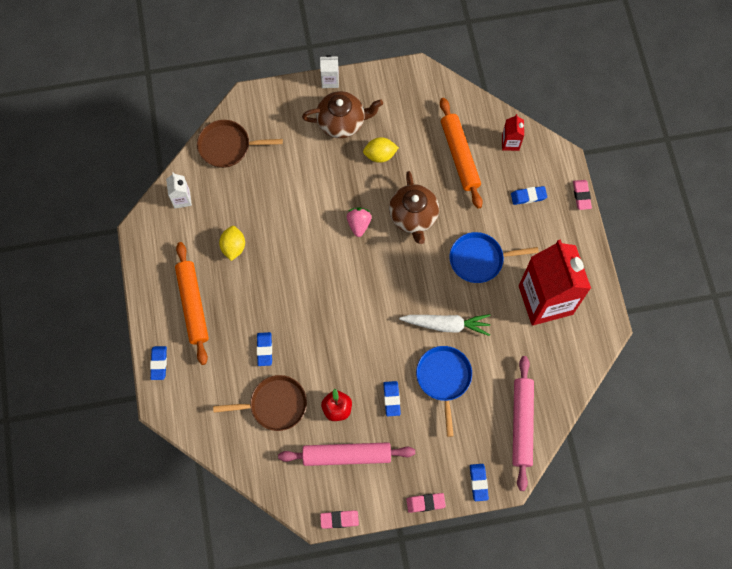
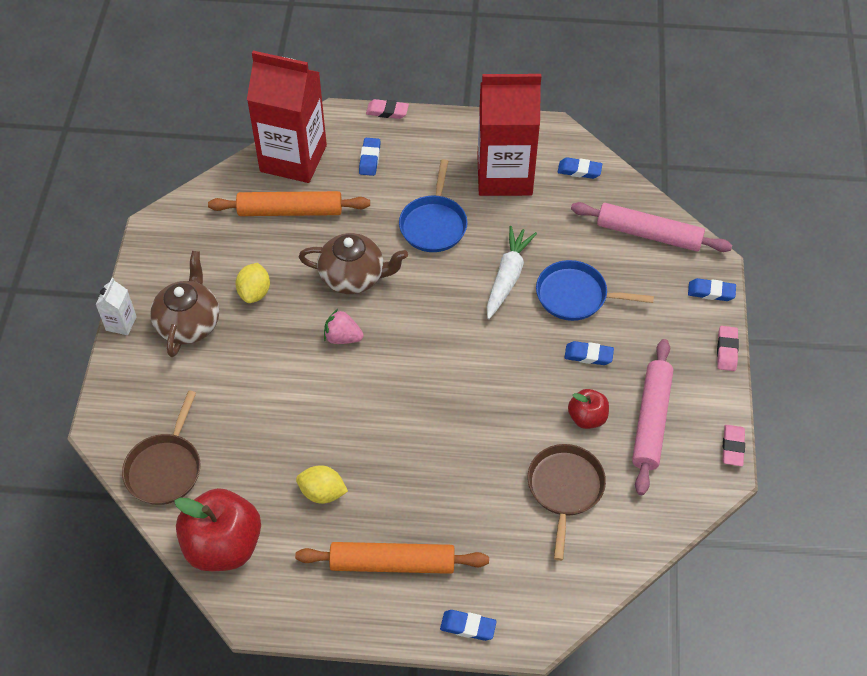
camera: 75 degrees left, 15 degrees down
white carton [166,172,192,208] -> red apple [175,488,261,571]
blue eraser [257,332,272,366] -> blue eraser moved to [558,158,602,179]
red carton [502,114,524,151] -> red carton [247,51,327,183], size x2.42

